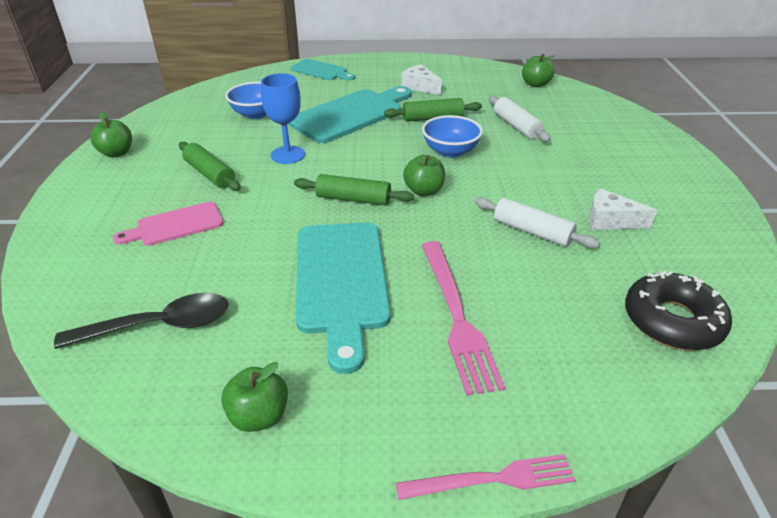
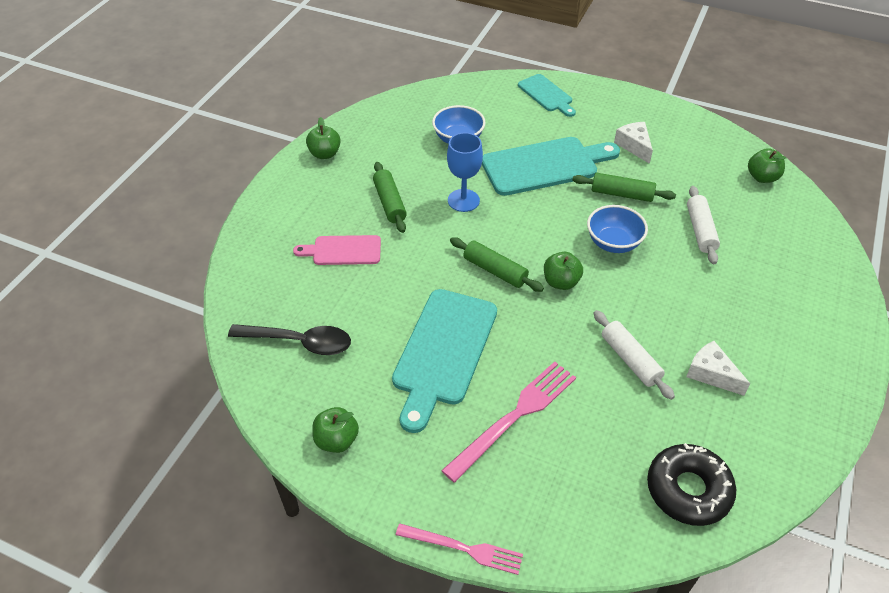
camera: 25 degrees right, 10 degrees up
pink fork [422,241,505,396] -> pink fork turned 150 degrees counterclockwise [441,362,576,483]

